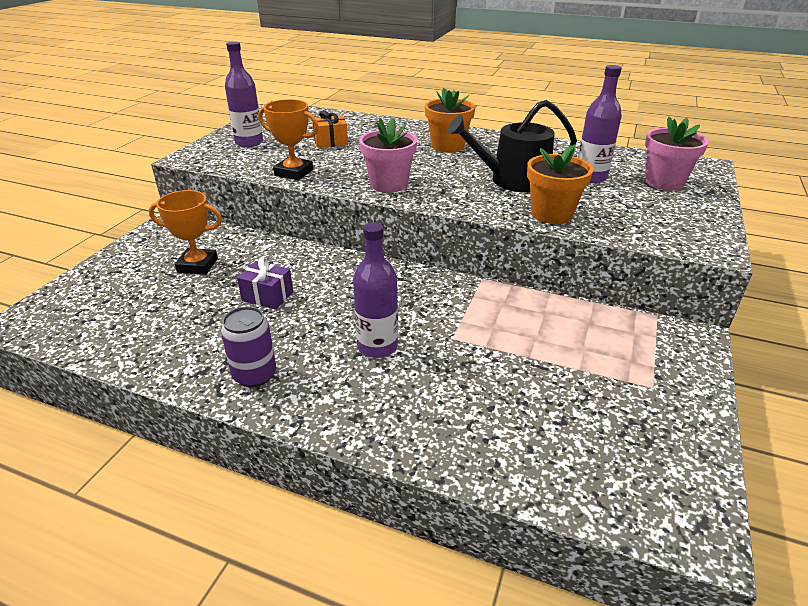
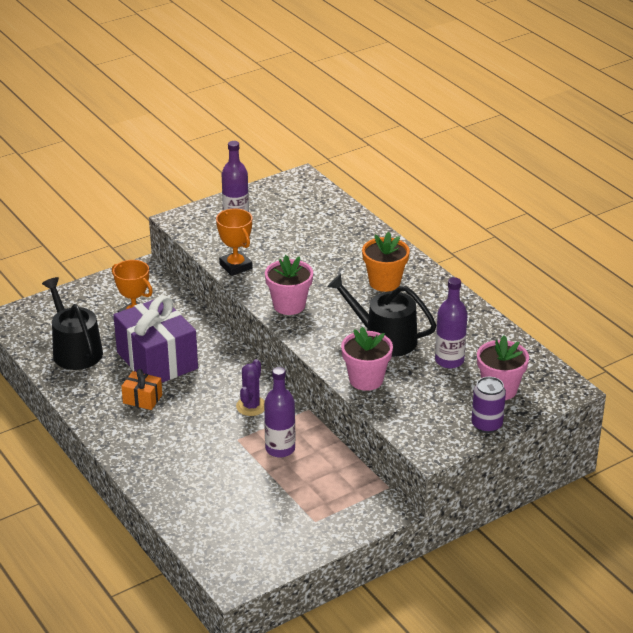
camera: 35 degrees right, 0 degrees up
purple can [221,306,276,388] -> purple can moved to [471,377,506,433]
purple gift [237,257,293,310] -> purple gift [113,295,198,382], size x2.23
orange gift [312,110,348,148] -> orange gift moved to [121,369,162,410]
purple bottle [353,222,398,358] -> purple bottle moved to [264,367,295,458]
orange flower pot [527,144,593,224] -> pink flower pot [341,327,393,391]
none -> black watering can [42,277,103,370]
none -> purple cactus [236,359,265,416]

